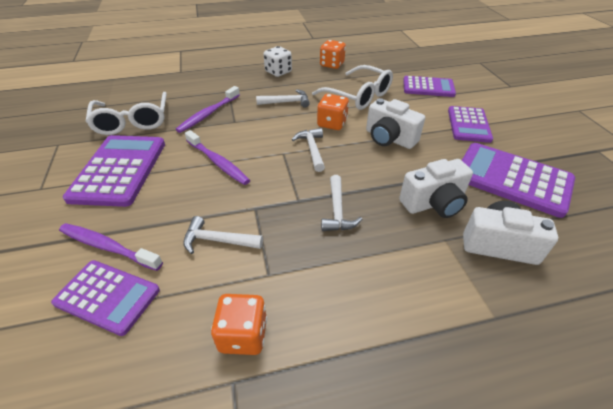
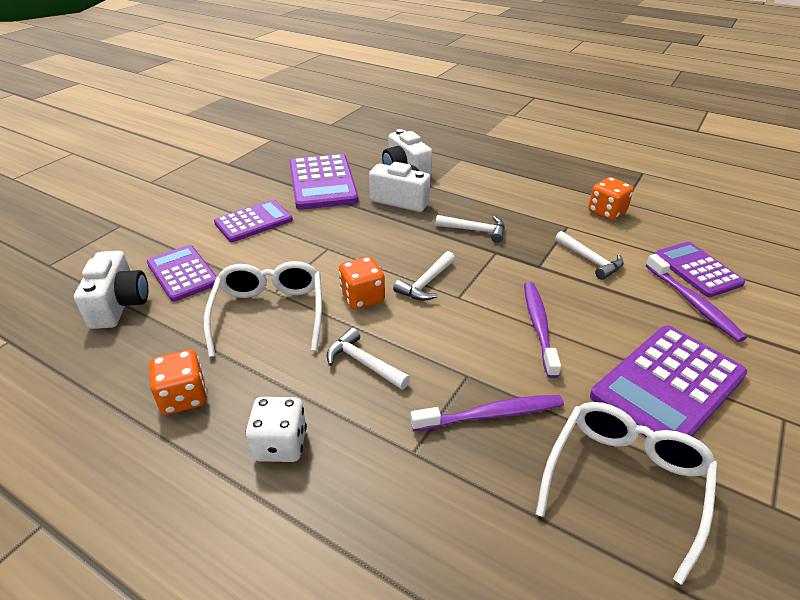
camera: 135 degrees left, 5 degrees down
white hammer [321,175,362,231] -> white hammer turned 60 degrees clockwise [436,215,505,243]
white camera [366,98,425,149] -> white camera moved to [74,251,148,329]

